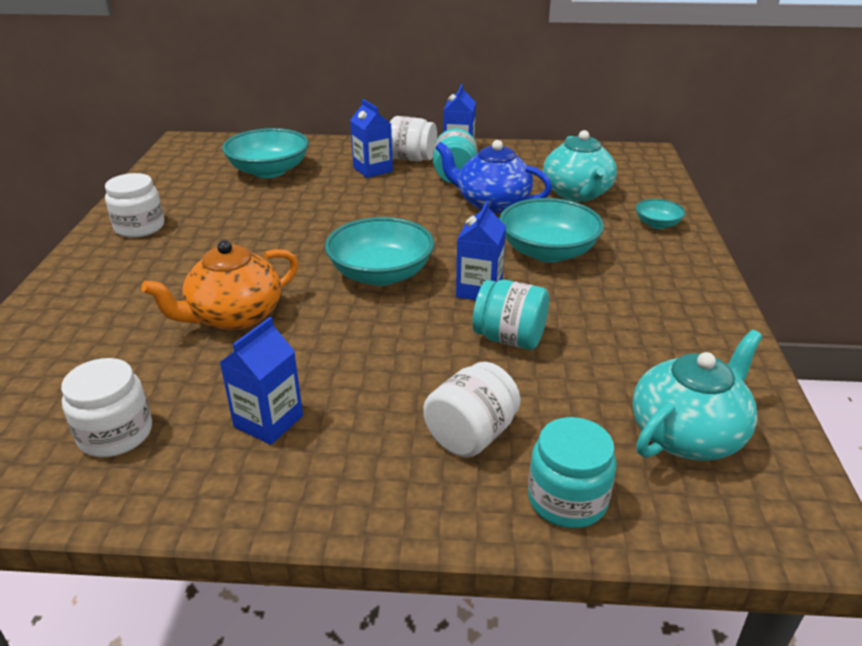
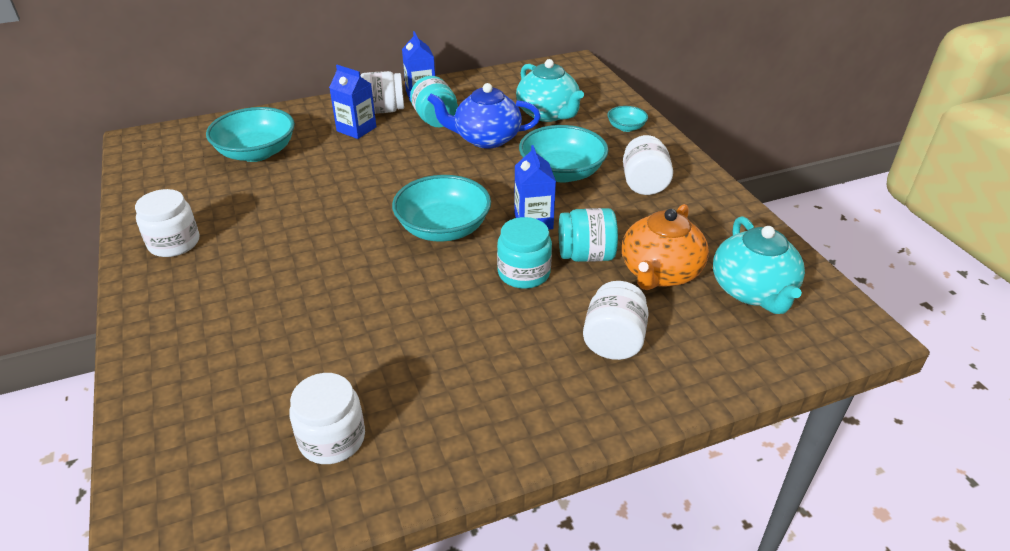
camera: 25 degrees left, 5 degrees up
orange teapot [141,240,299,331] -> orange teapot moved to [622,204,709,290]
blue carton [219,317,303,445] -> none
turquoise jar [528,417,616,528] -> turquoise jar moved to [497,217,552,289]
turquoise teapot [632,330,763,461] -> turquoise teapot turned 150 degrees clockwise [713,216,805,314]
none -> white jar [623,135,673,195]

